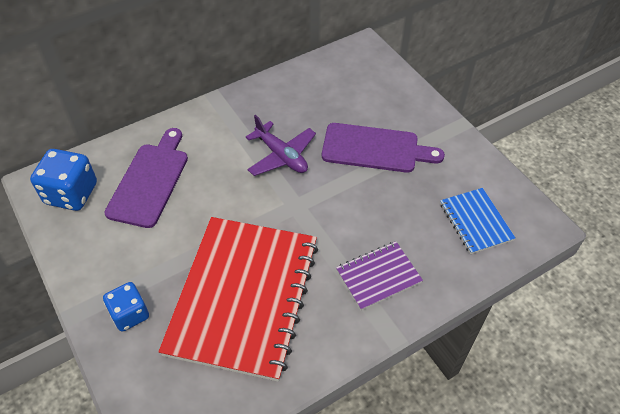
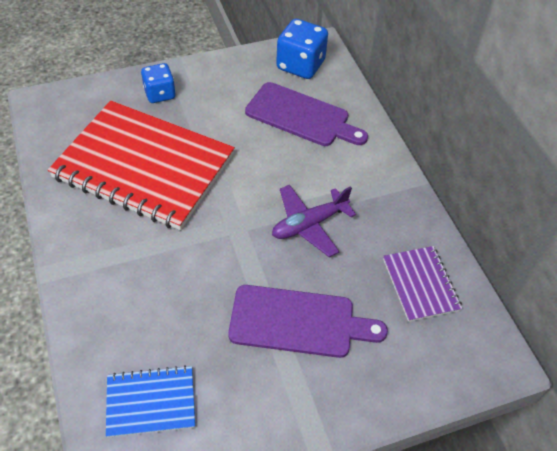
camera: 100 degrees right, 0 degrees up
purple cutting board [322,123,445,173] -> purple cutting board turned 105 degrees counterclockwise [228,285,388,358]
purple notebook [336,241,423,311] -> purple notebook moved to [383,246,463,322]

